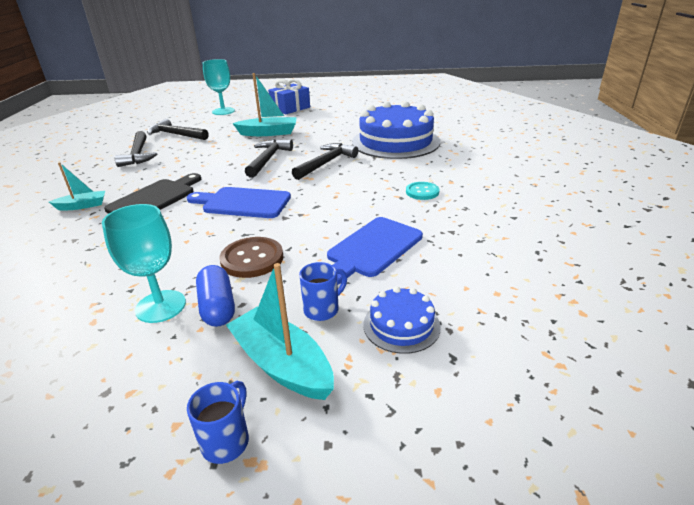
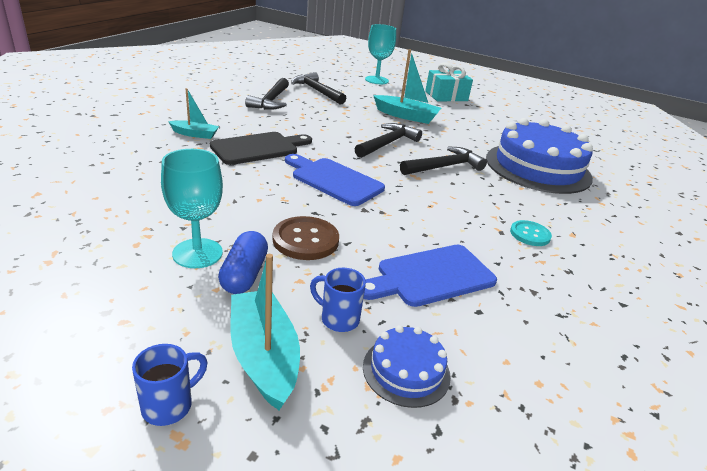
camera: 20 degrees right, 0 degrees up
blue gift [268,79,310,114] -> turquoise gift [425,62,473,101]
blue mug [299,262,347,321] -> blue mug turned 135 degrees counterclockwise [310,268,366,332]

